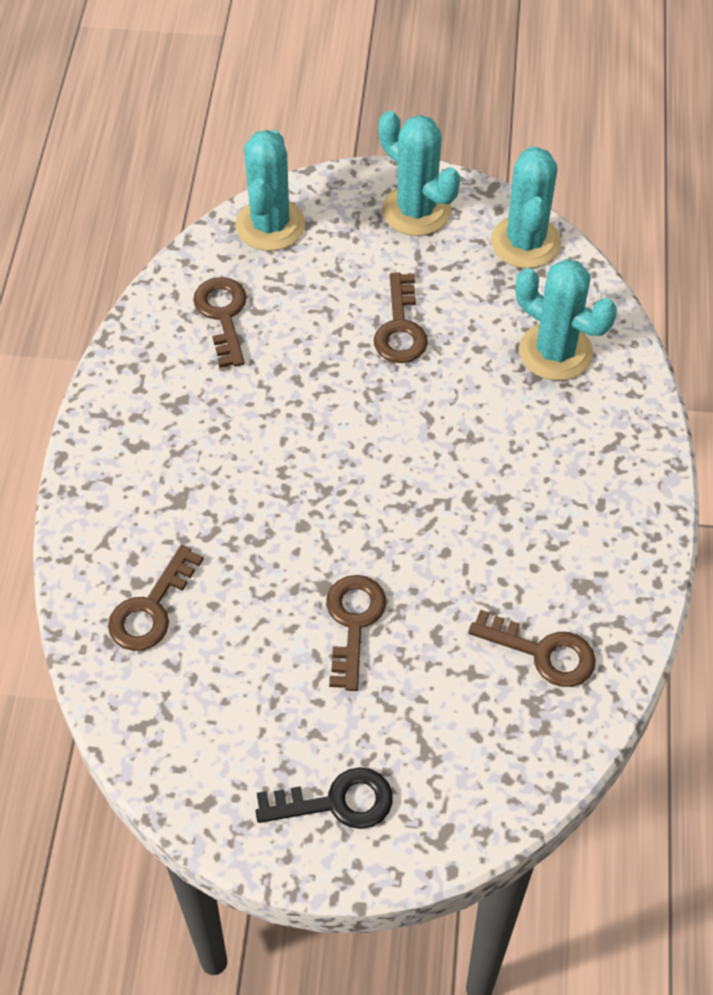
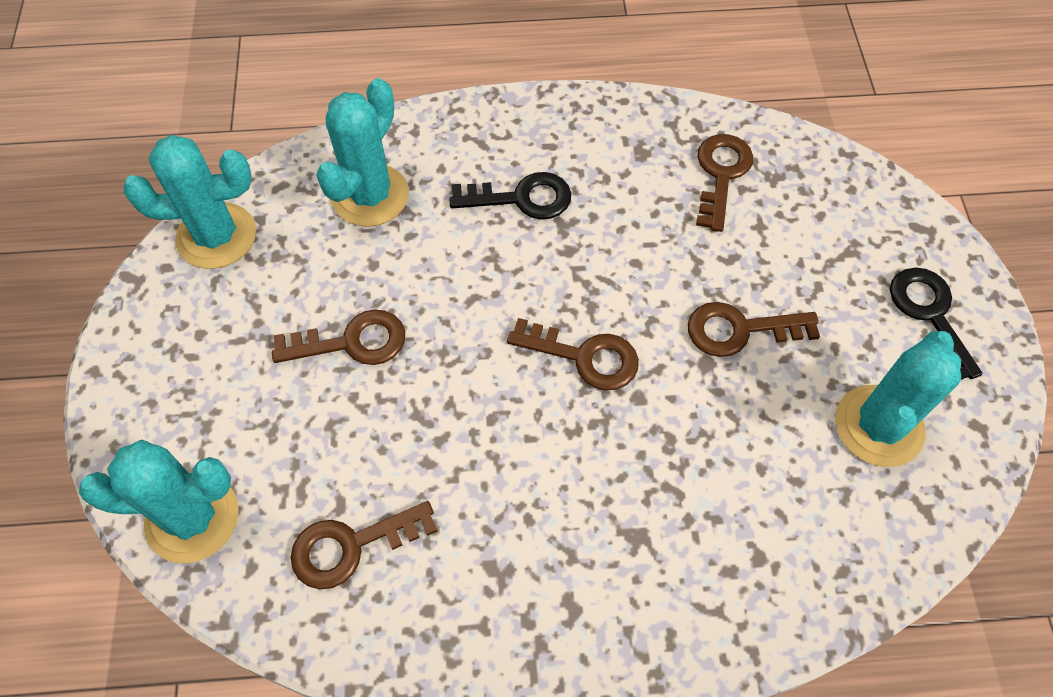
camera: 100 degrees left, 5 degrees up
brown key [108,545,203,651] -> brown key moved to [507,318,639,390]
turquoise cactus [379,111,460,236] -> turquoise cactus moved to [835,331,961,467]
none -> black key [449,172,571,219]

